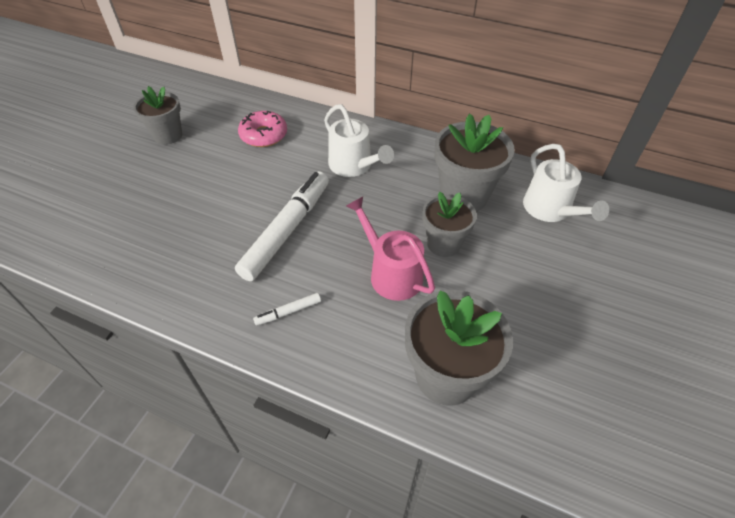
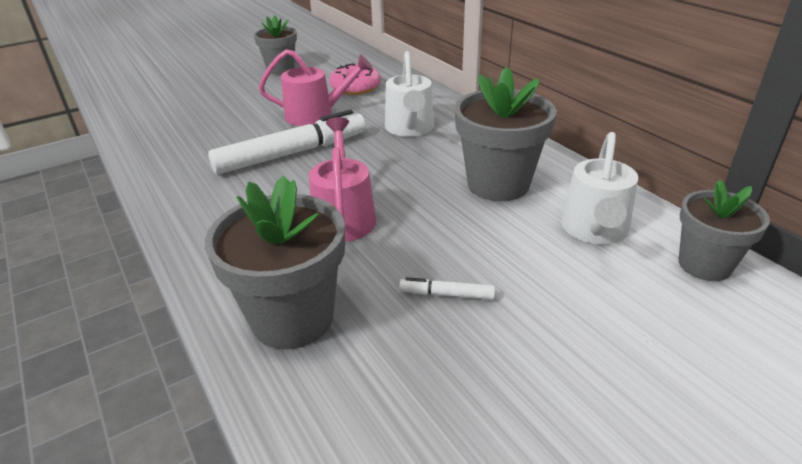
camera: 35 degrees right, 15 degrees down
white marker [253,293,321,326] -> white marker moved to [399,277,495,300]
grey flower pot [422,192,477,257] -> grey flower pot moved to [679,180,770,281]
none -> pink watering can [259,49,373,126]

